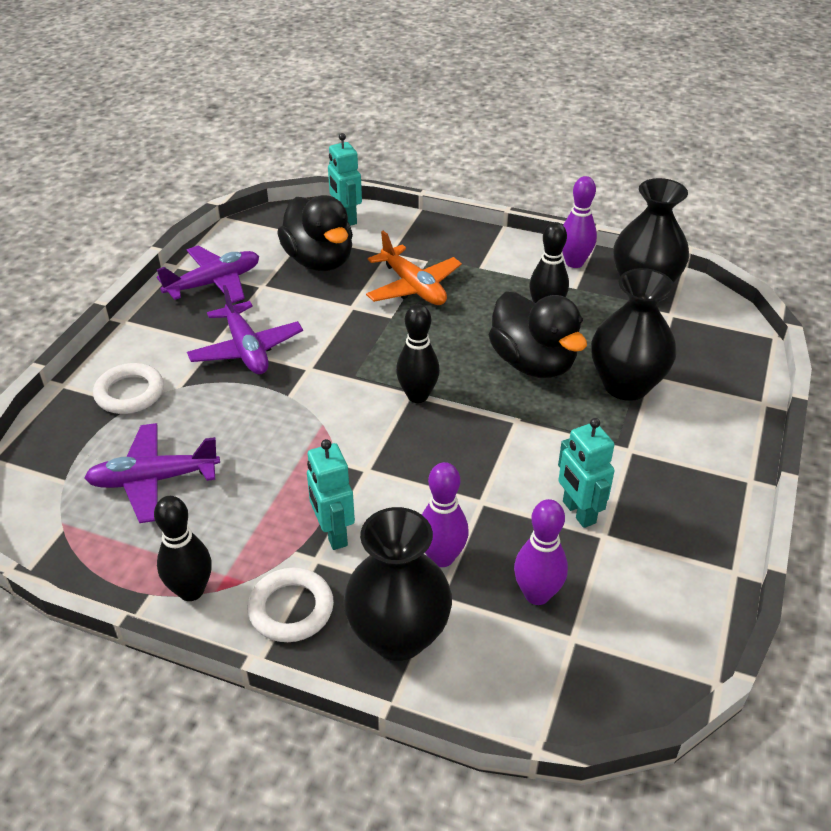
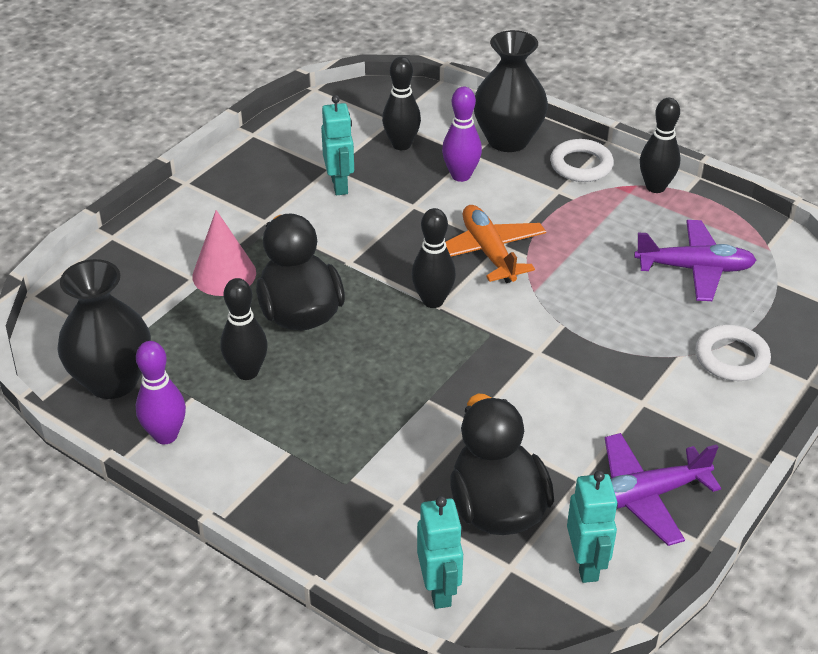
camera: 165 degrees left, 0 degrees up
purple plane [187,285,303,374] -> none
turquoise robot [307,439,355,550] -> turquoise robot moved to [567,471,618,583]
orange plane [366,231,462,305] -> orange plane moved to [446,205,546,283]
purple bowling pin [514,499,568,605] -> black bowling pin [382,57,421,150]
black vase [591,268,677,401] -> pink cone [192,210,256,296]

